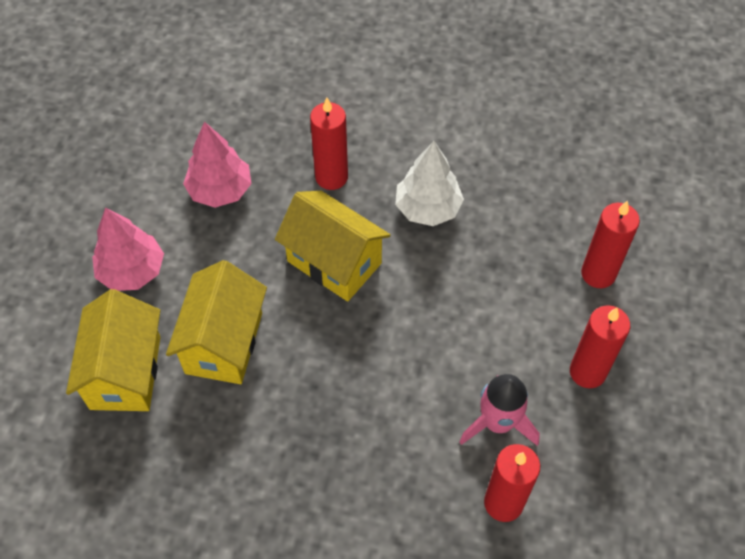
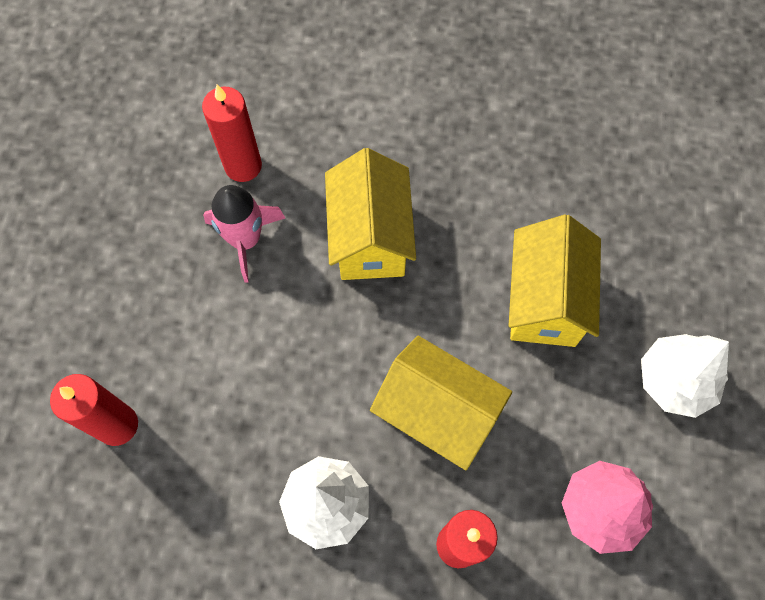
camera: 175 degrees right, 10 degrees up
yellow house [66,289,160,411] -> yellow house moved to [325,148,416,280]
pink tree [92,207,164,291] -> white tree [641,334,731,418]
red candle [570,305,630,388] -> none

